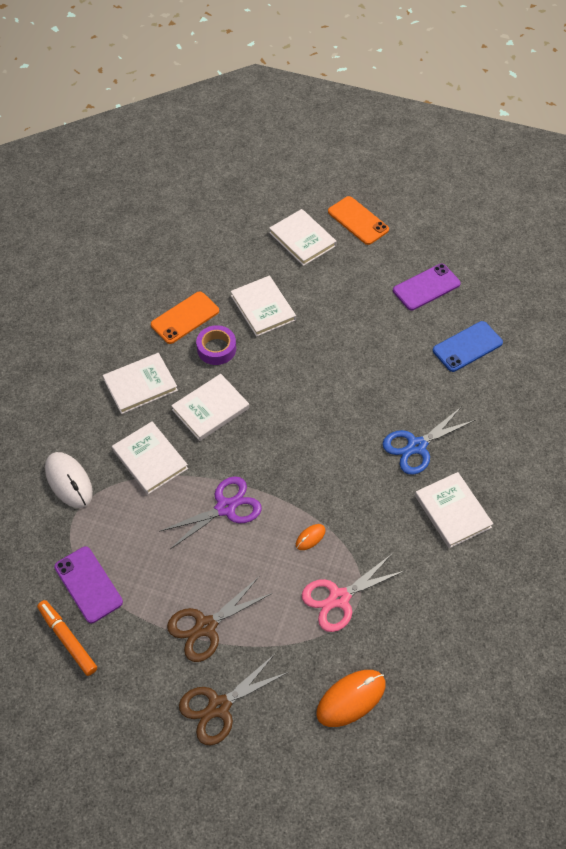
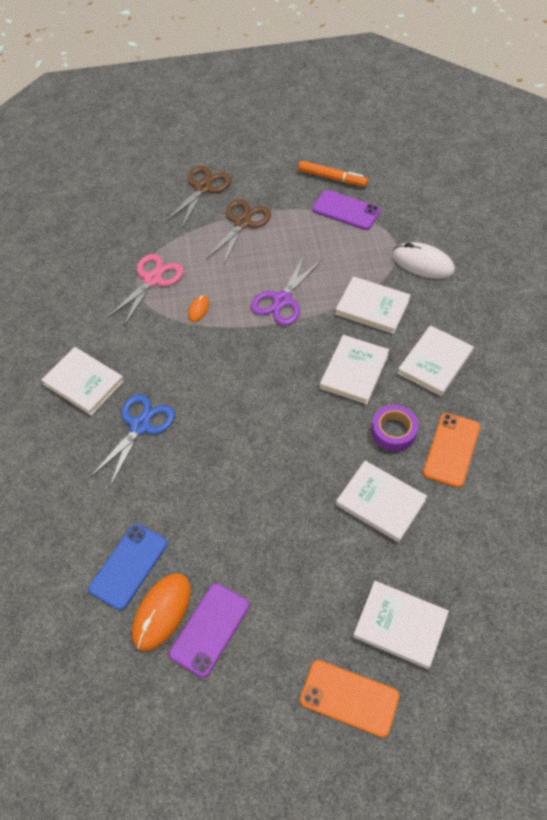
camera: 155 degrees right, 0 degrees up
orange mouse [316,670,386,727] -> orange mouse moved to [132,573,191,651]

